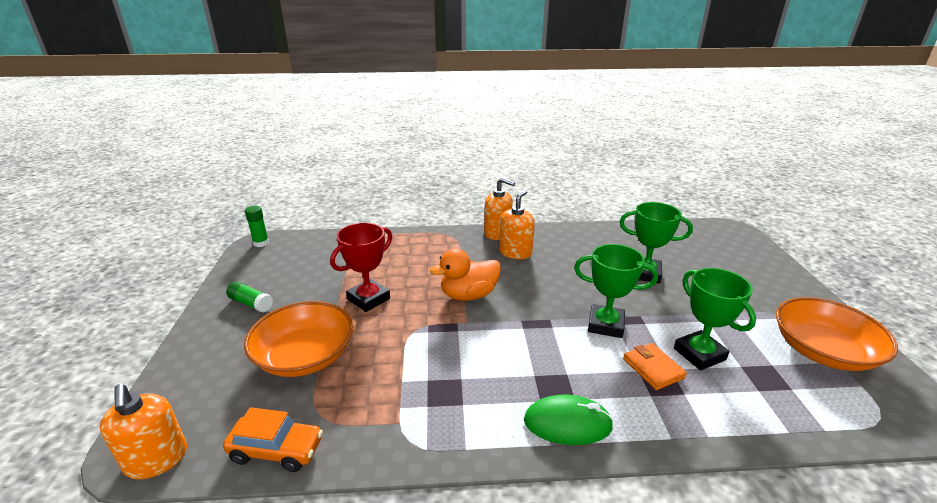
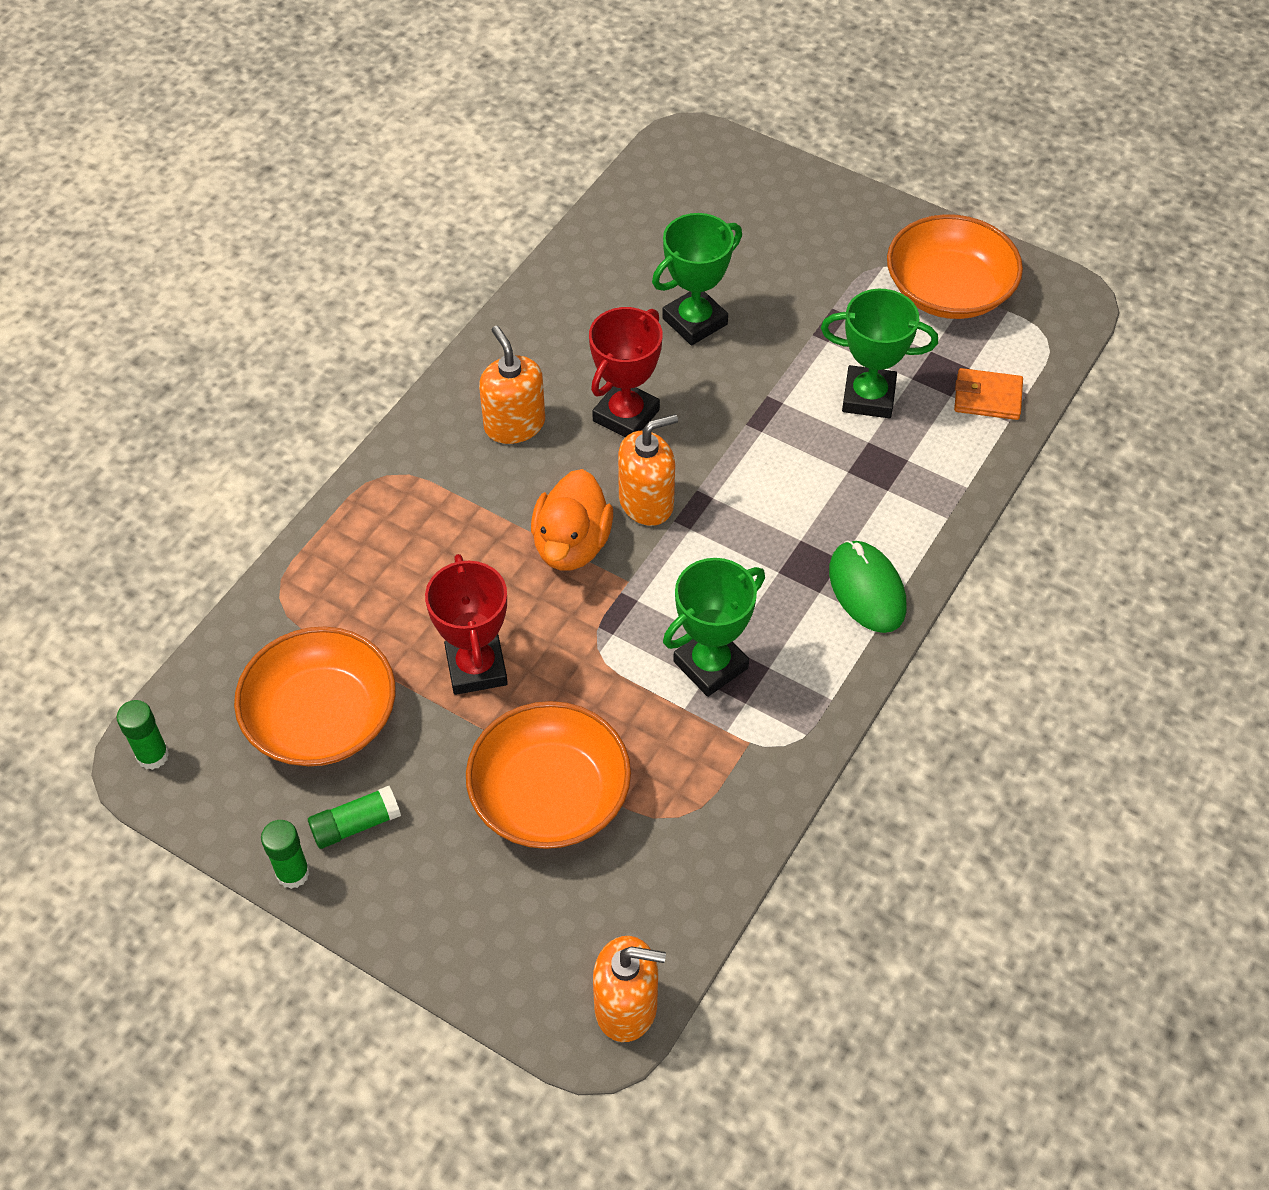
camera: 55 degrees left, 25 degrees up
orange car [223,407,323,472] -> none
orange soap dispenser [484,178,515,240] -> orange soap dispenser moved to [618,414,678,526]
green mouse [524,395,614,445] -> green mouse turned 60 degrees counterclockwise [829,540,907,633]
green trophy [574,244,658,338] -> green trophy moved to [663,558,765,697]
orange wallet [623,343,687,390] -> orange wallet moved to [954,368,1023,420]
none -> orange bowl [234,627,396,766]
none -> green glue stick [261,820,310,889]
none -> red trophy [589,307,663,437]

